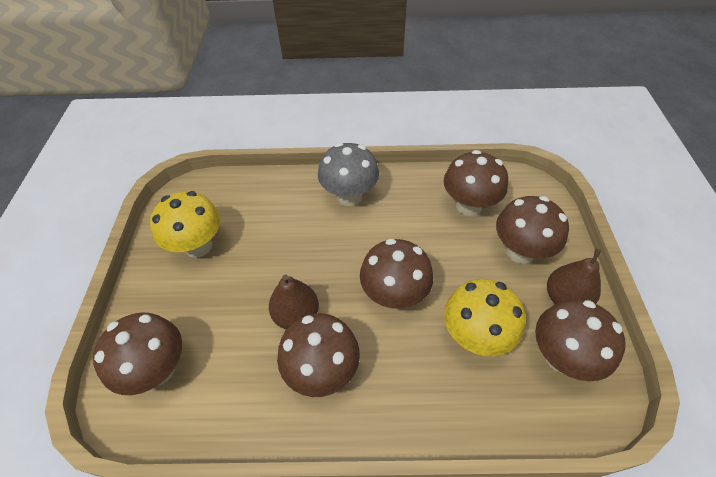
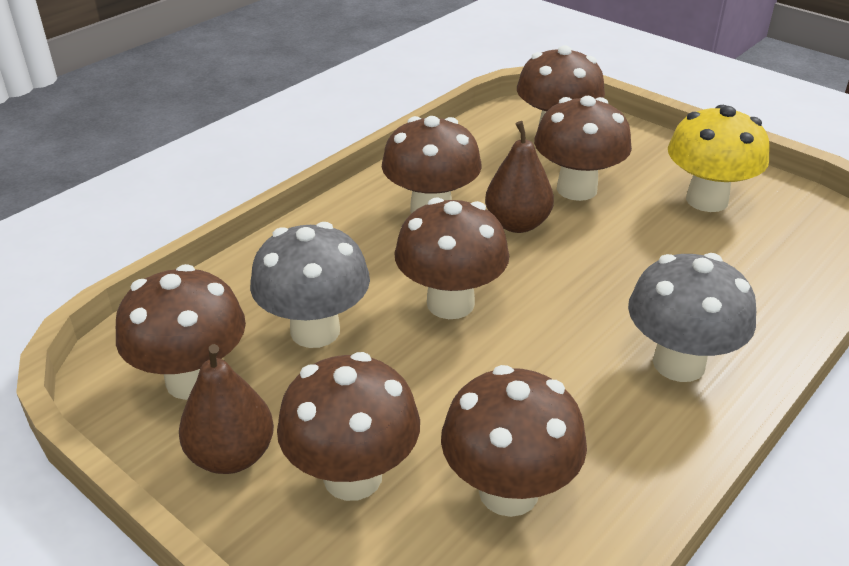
camera: 130 degrees right, 15 degrees down
yellow mushroom [444,279,525,356] -> grey mushroom [250,222,370,348]
none -> brown mushroom [534,96,632,201]

